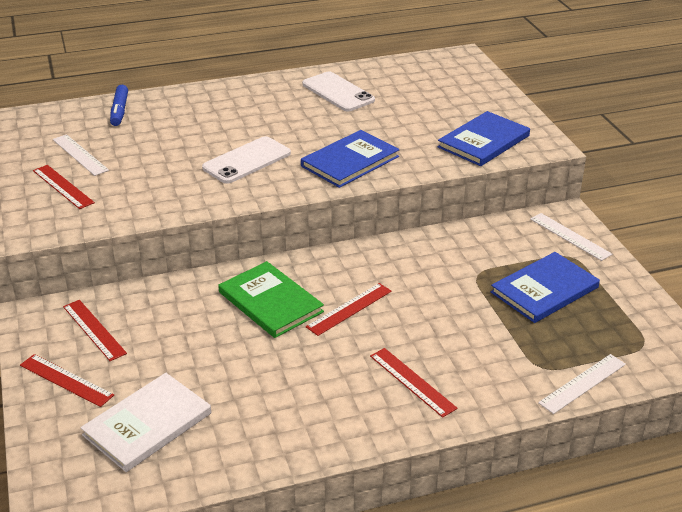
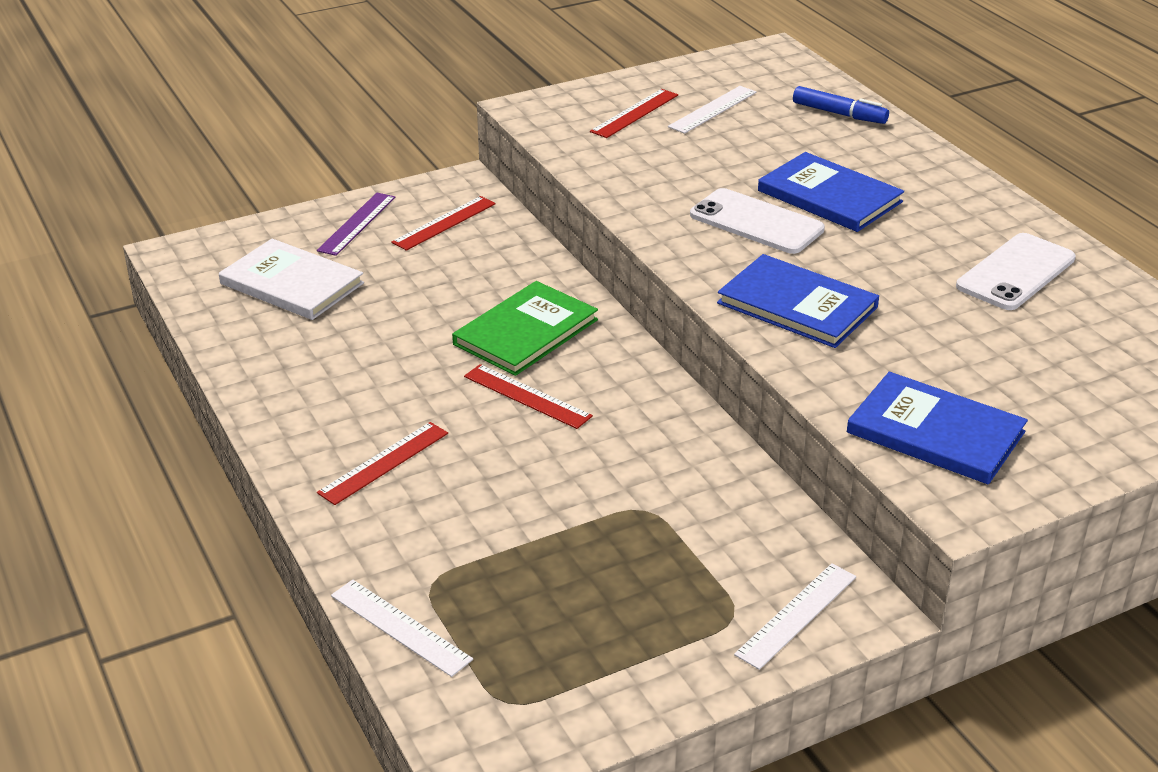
camera: 80 degrees right, 0 degrees up
red ruler [20,354,114,407] -> purple ruler [317,193,395,256]
blue marker [110,85,128,126] -> blue marker turned 135 degrees counterclockwise [793,86,889,124]
blue book [491,252,600,323] -> blue book moved to [758,152,904,232]

